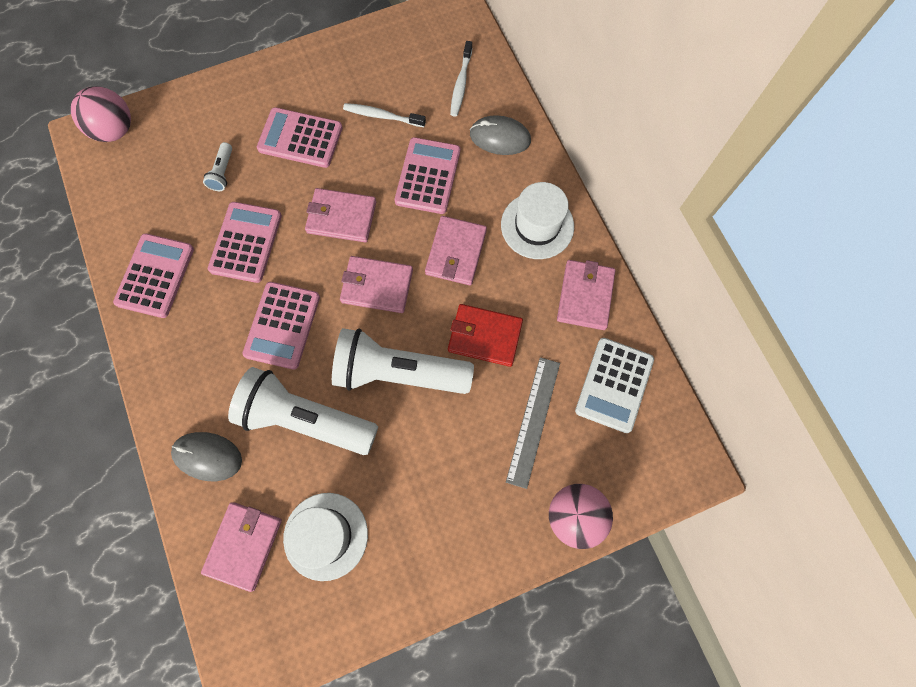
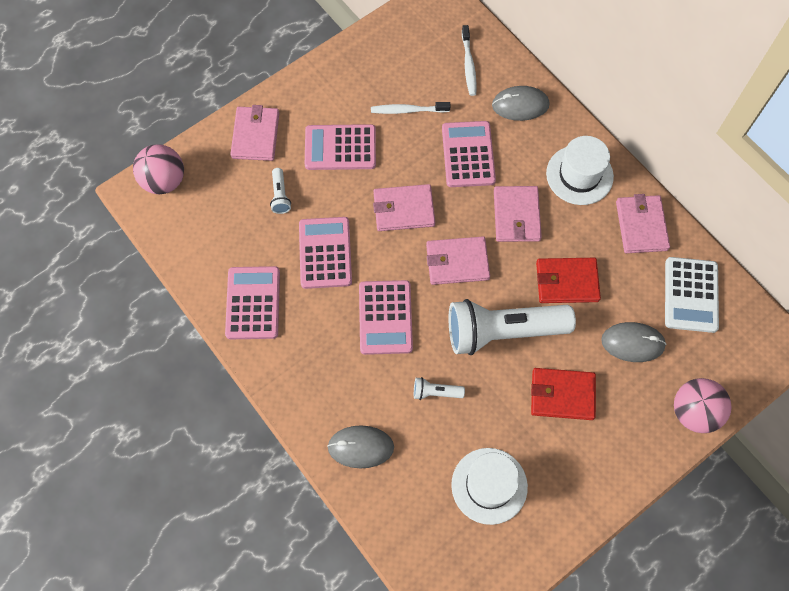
camera: 15 degrees left, 5 degrees down
pink wallet [201,502,282,592] -> pink wallet moved to [231,105,279,161]
white flashlight [228,367,378,455] -> white flashlight [414,377,465,400], size x0.40
grey ruler [506,357,560,489] -> grey mouse [601,322,667,362]
none -> red wallet [531,368,596,420]

